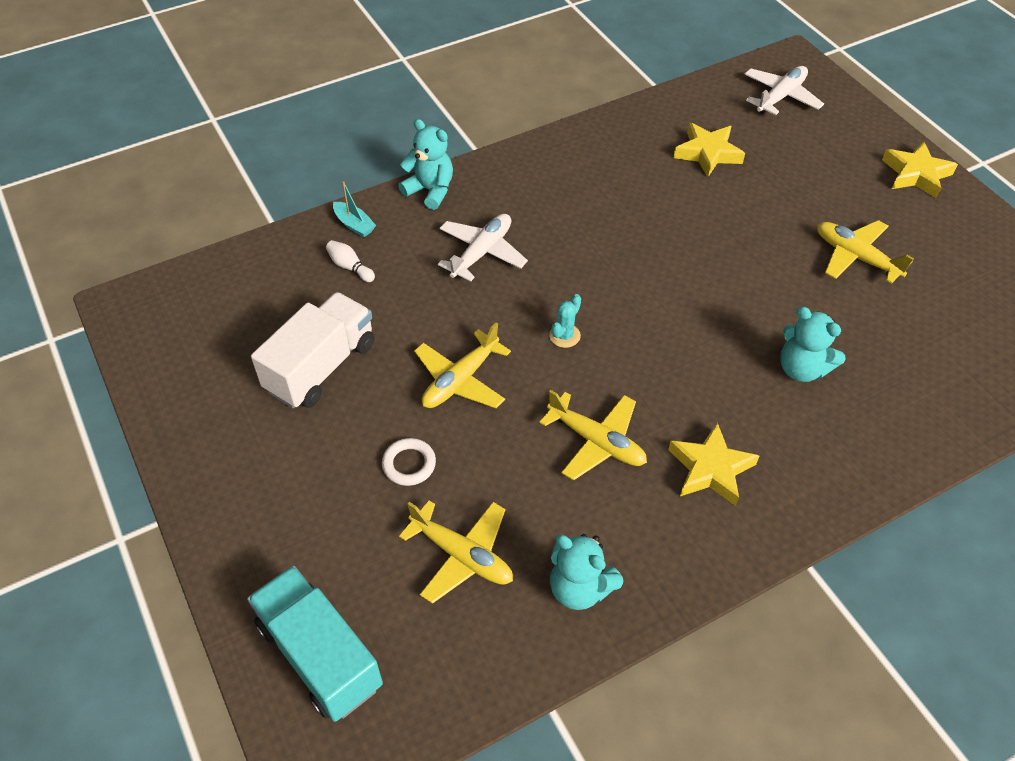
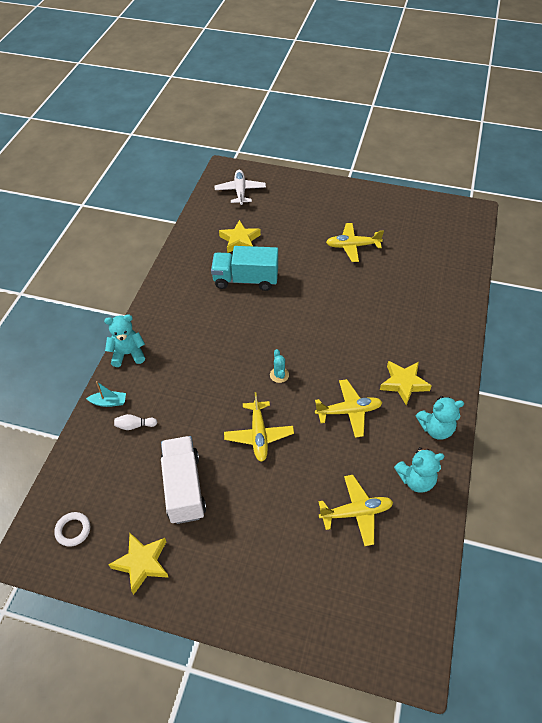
camera: 45 degrees left, 0 degrees up
turquoise truck [247,565,383,722] -> turquoise truck moved to [211,246,278,291]
white ring [382,438,436,486] -> white ring moved to [54,512,90,547]
white plane [438,214,528,282] -> none
turquoise teddy bear [780,307,846,382] -> turquoise teddy bear moved to [416,396,464,440]
yellow star [882,141,958,199] -> yellow star moved to [108,533,169,595]

